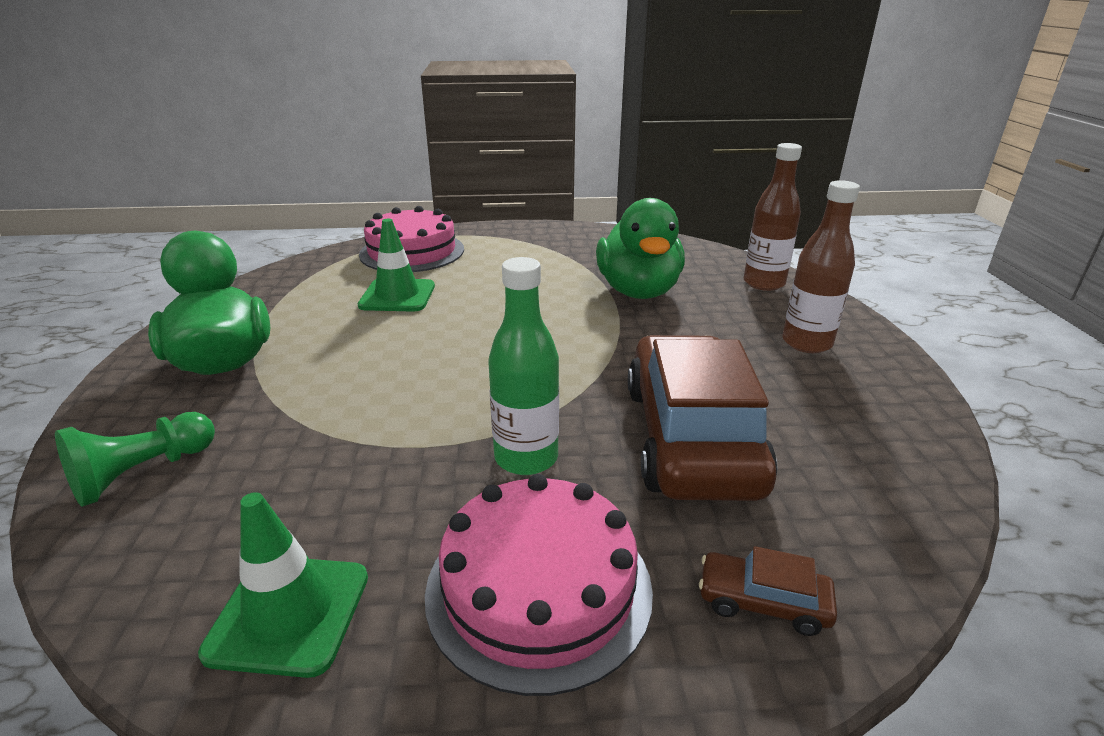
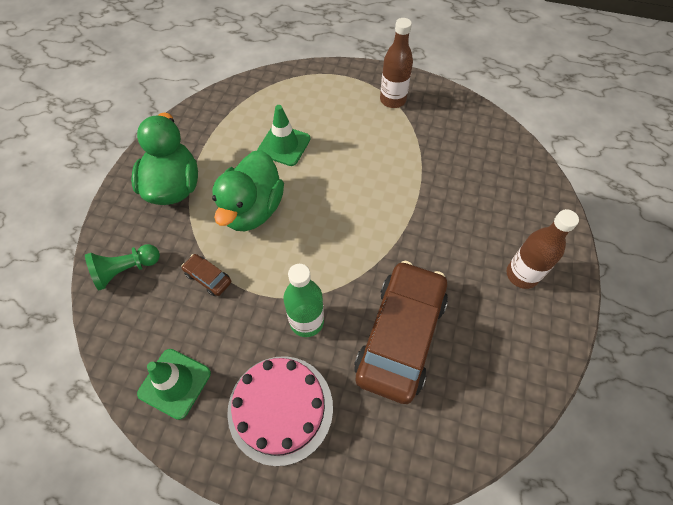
camera: 20 degrees right, 30 degrees up
pink cake [359,206,464,272] -> none
green duck [596,198,685,299] -> green duck moved to [212,150,284,231]
brown car [699,546,837,636] -> brown car moved to [181,254,231,296]
brown bottle [744,143,802,291] -> brown bottle moved to [380,18,413,108]

